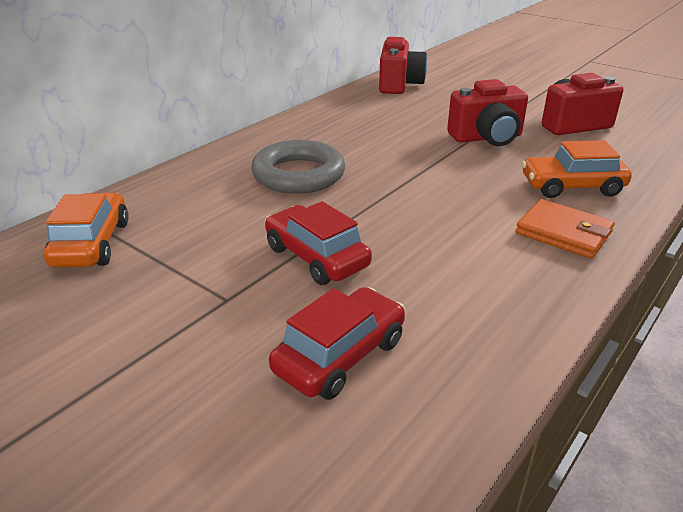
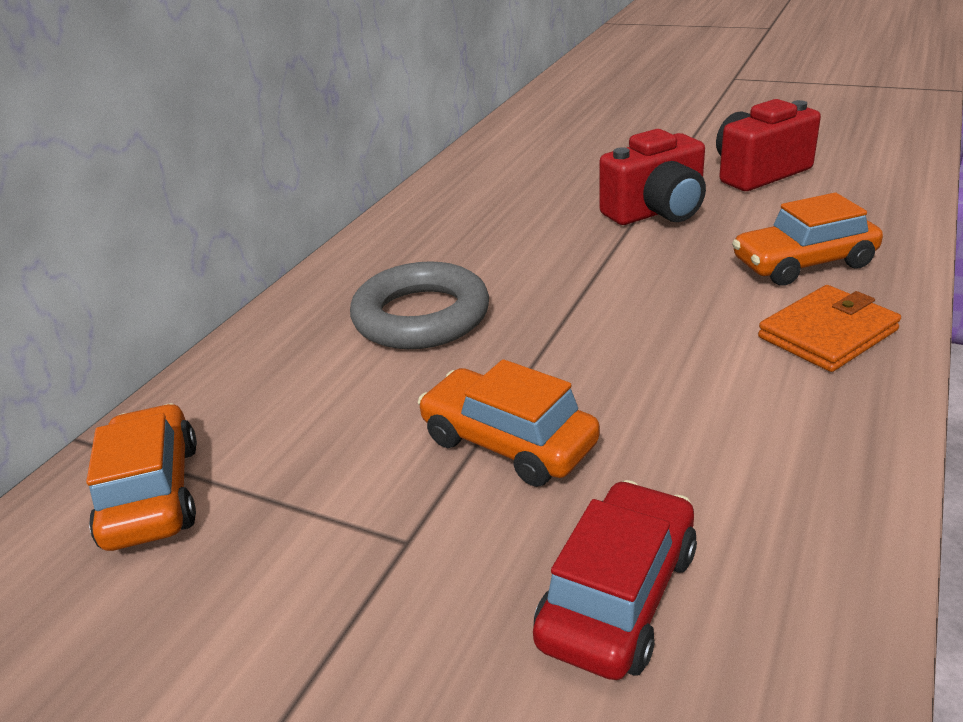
camera: 10 degrees left, 0 degrees up
red car [265,201,372,285] -> orange car [418,359,600,487]
red camera [379,37,427,94] -> none
orange wallet [516,199,615,259] -> orange wallet turned 60 degrees counterclockwise [758,285,901,372]

